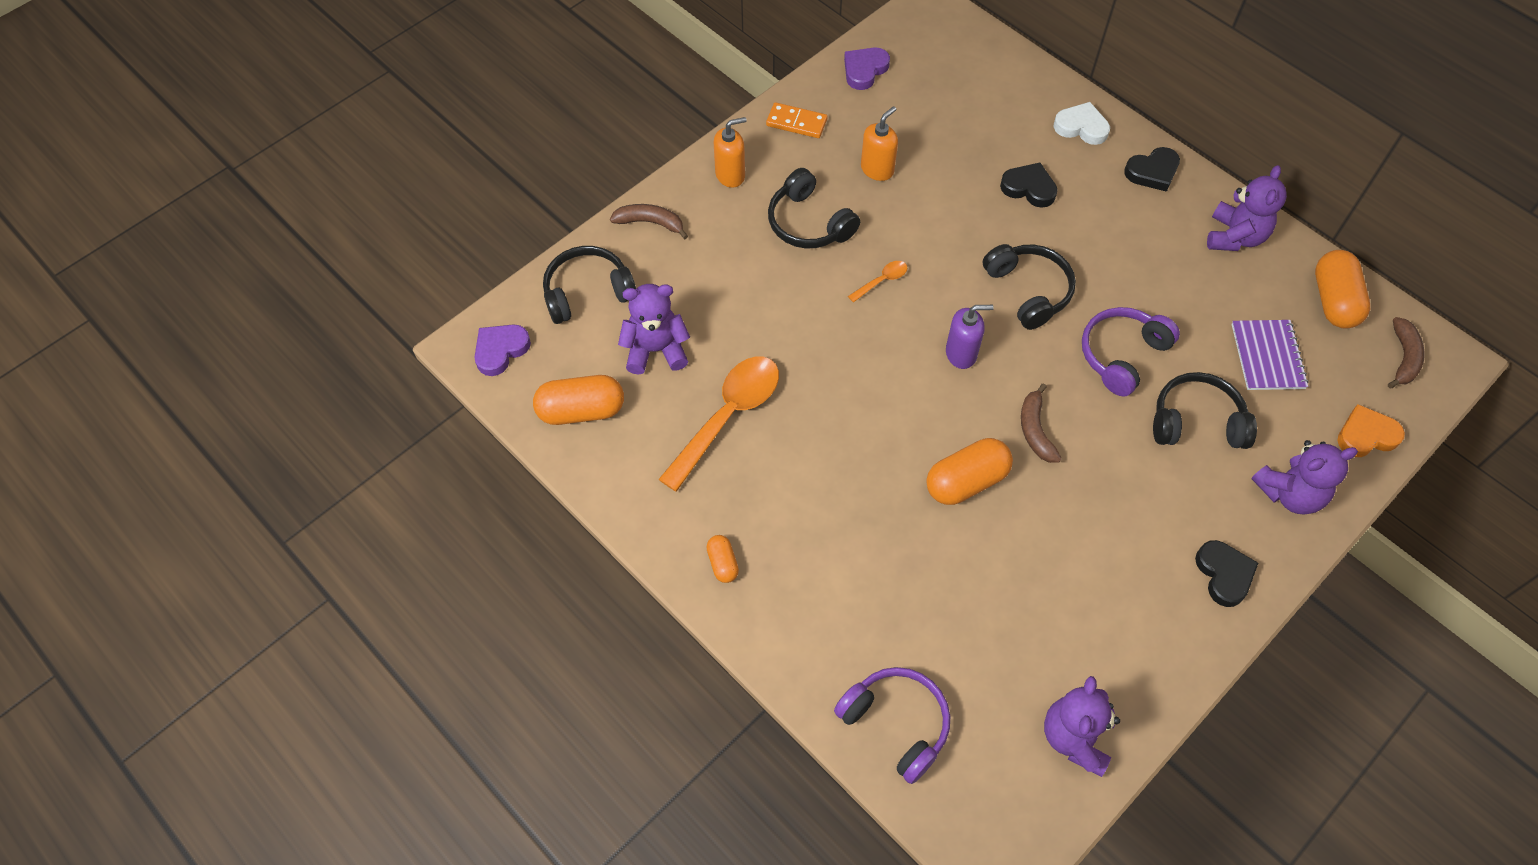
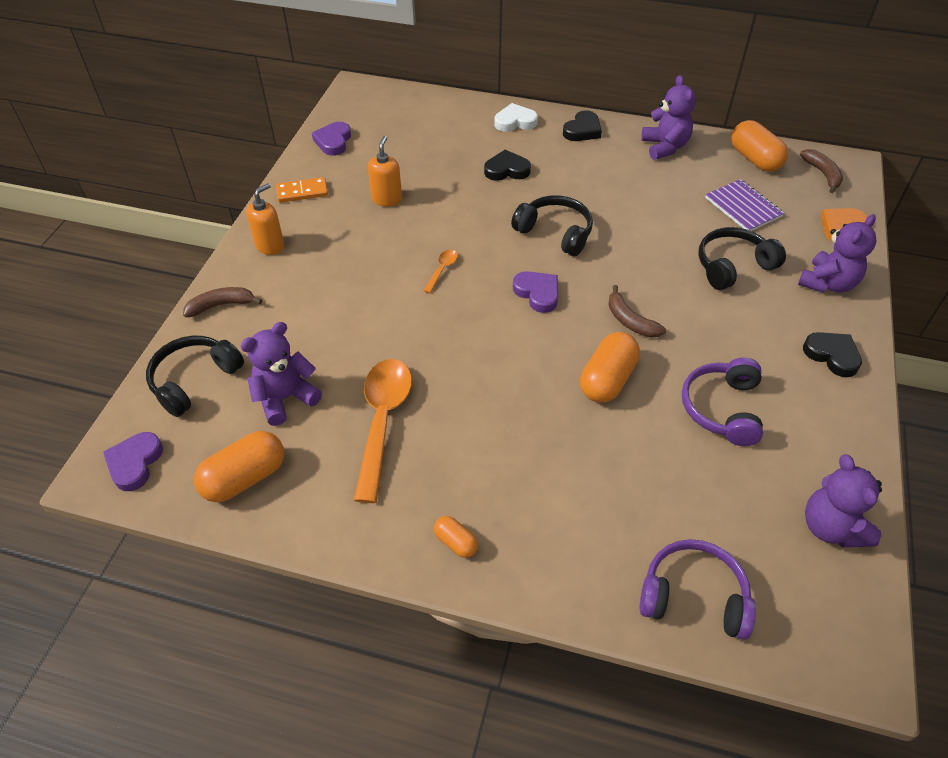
camera: 30 degrees left, 10 degrees down
black headphones [768,168,860,249] -> none
purple soap dispenser [946,305,994,369] -> purple heart [513,271,558,313]
purple headphones [1082,307,1180,397] -> purple headphones moved to [682,357,763,446]

